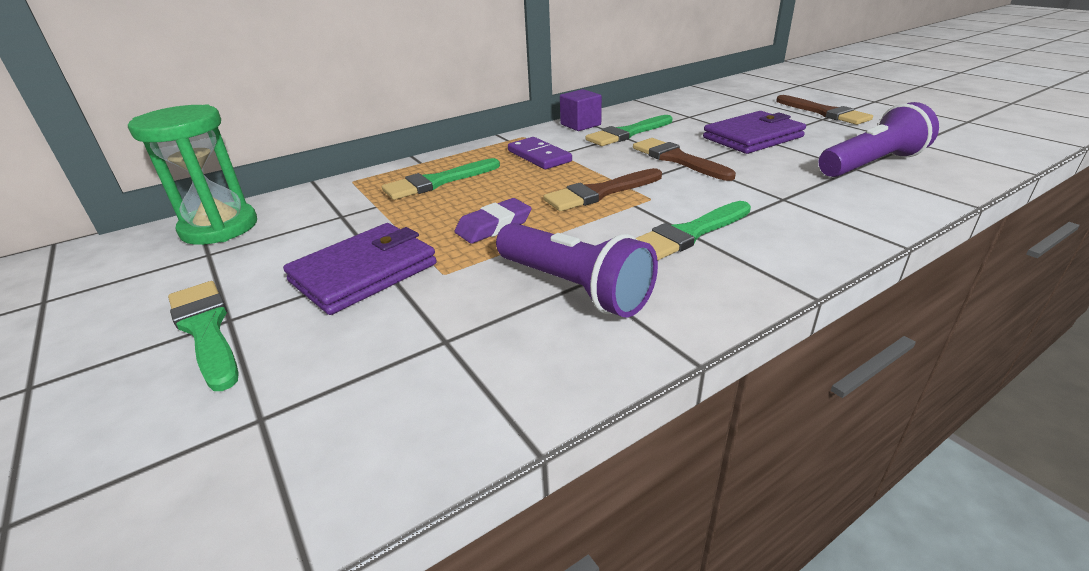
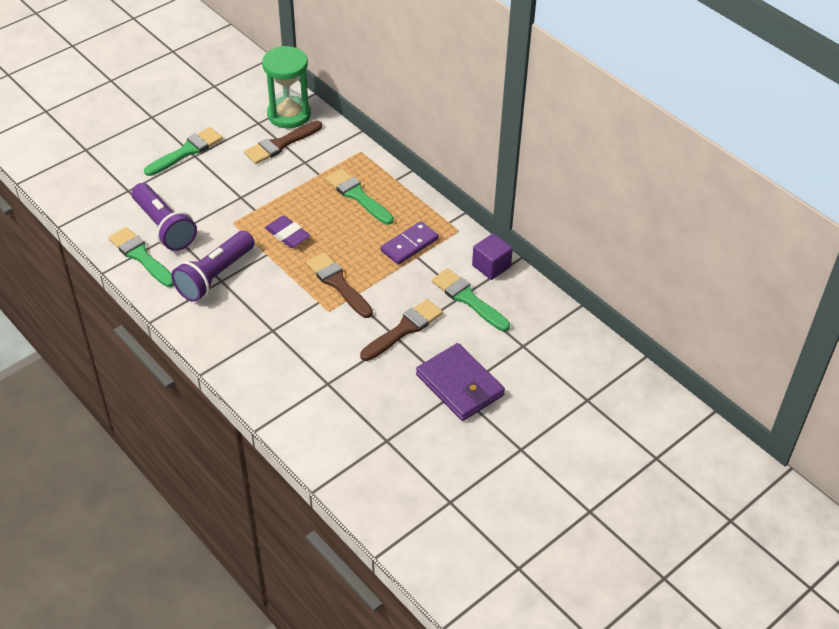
camera: 80 degrees right, 15 degrees up
purple wallet [283,223,437,315] -> none
green brush [636,201,751,260] -> green brush moved to [109,227,174,287]
brown brush [776,95,873,125] -> brown brush moved to [244,120,322,164]
purple flashlight [818,102,939,177] -> purple flashlight moved to [131,183,197,251]

